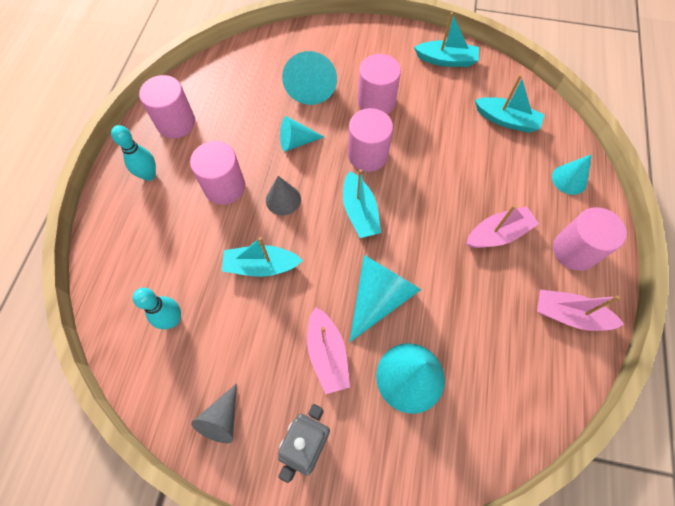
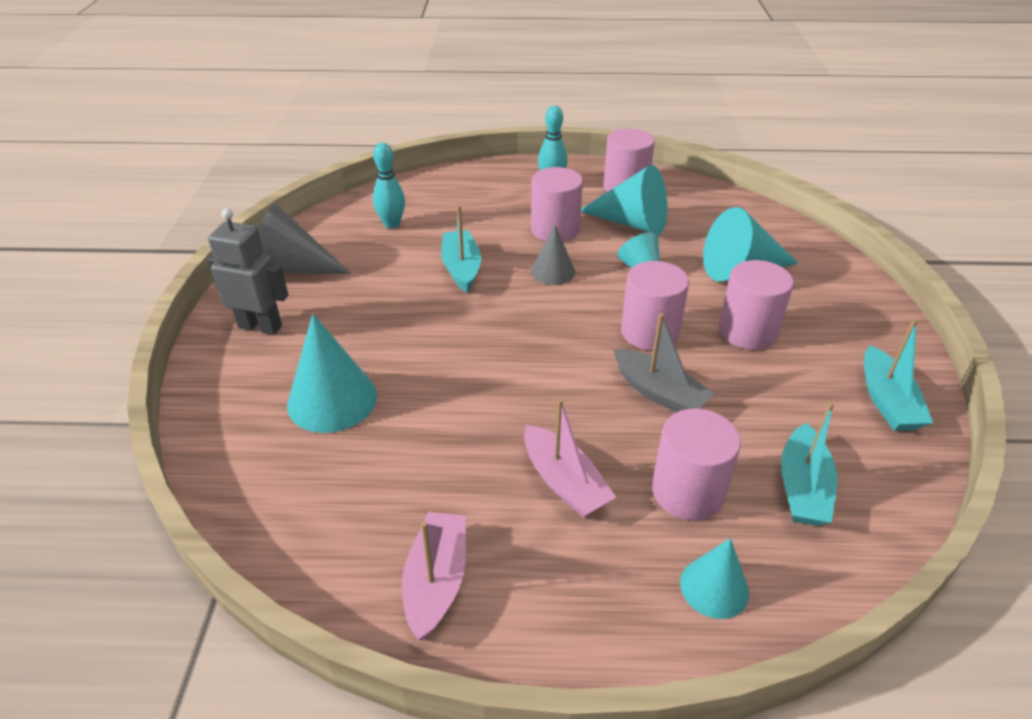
camera: 80 degrees right, 25 degrees down
grey cone [191,383,237,443] -> grey cone [258,204,351,274], size x1.65
pink boat [307,307,350,394] -> none
turquoise boat [343,169,381,238] -> none
turquoise cone [349,255,421,342] -> turquoise cone moved to [581,165,667,235]
pink cylinder [553,207,627,271] -> pink cylinder moved to [652,409,741,520]
none -> grey boat [614,313,715,413]

